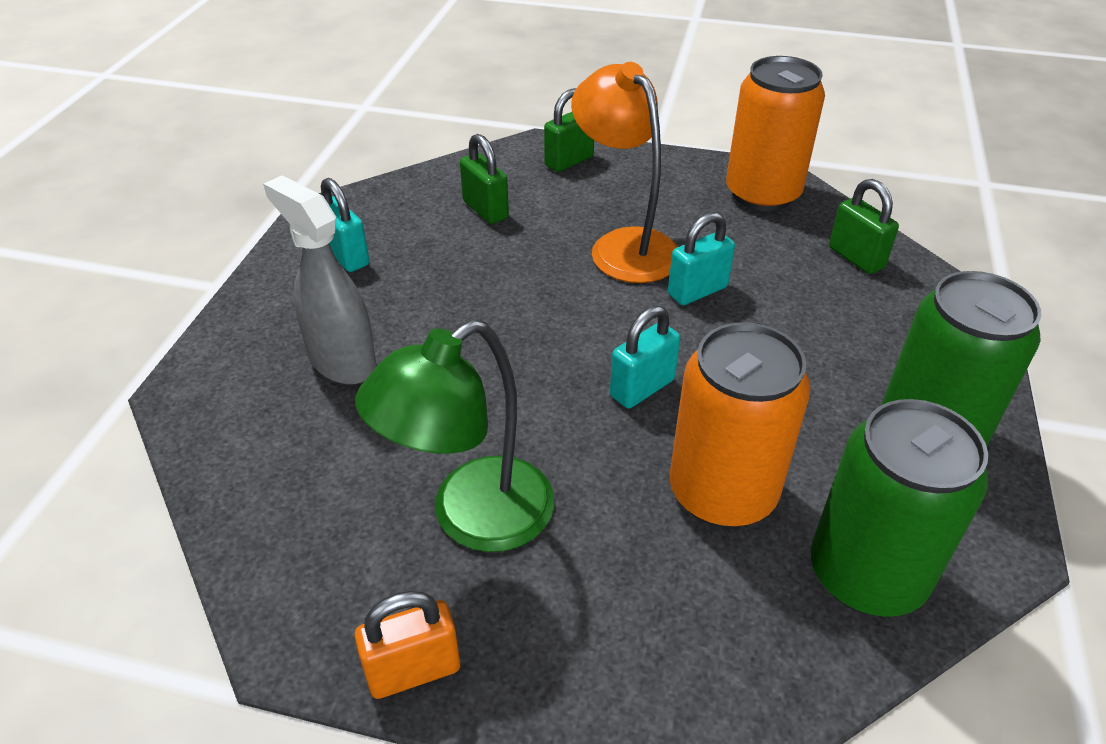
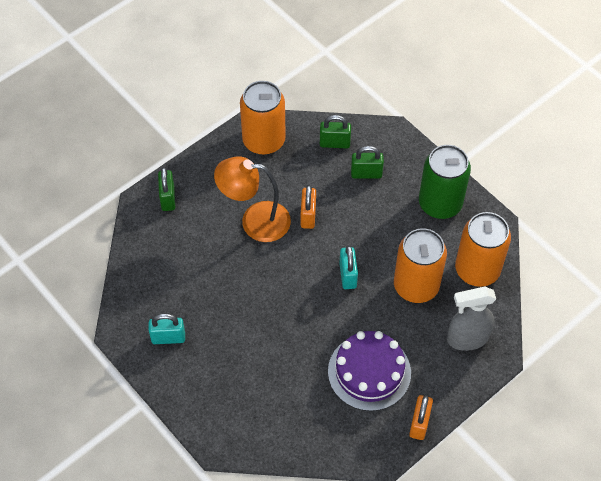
camera: 55 degrees left, 15 degrees up
grey spray bottle [263,175,377,384] -> grey spray bottle moved to [447,287,496,351]
green lamp [355,320,555,552] -> purple cake [328,331,411,411]
green padlock [460,134,509,224] -> green padlock moved to [351,146,384,179]
turquoise padlock [668,212,735,305] -> orange padlock [301,185,316,229]
green can [811,399,989,617] -> orange can [455,212,511,287]

